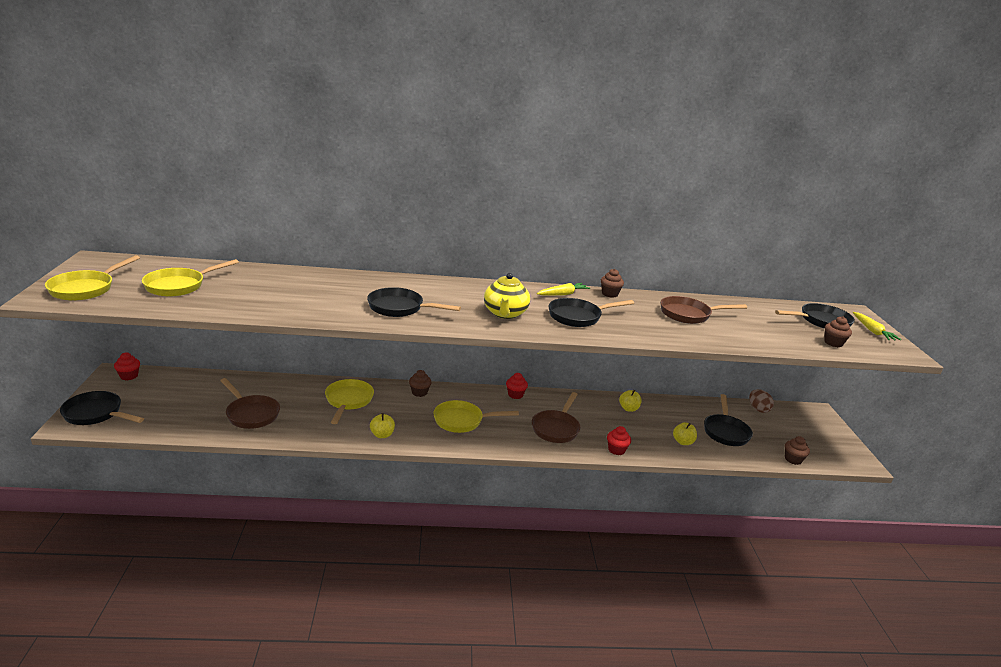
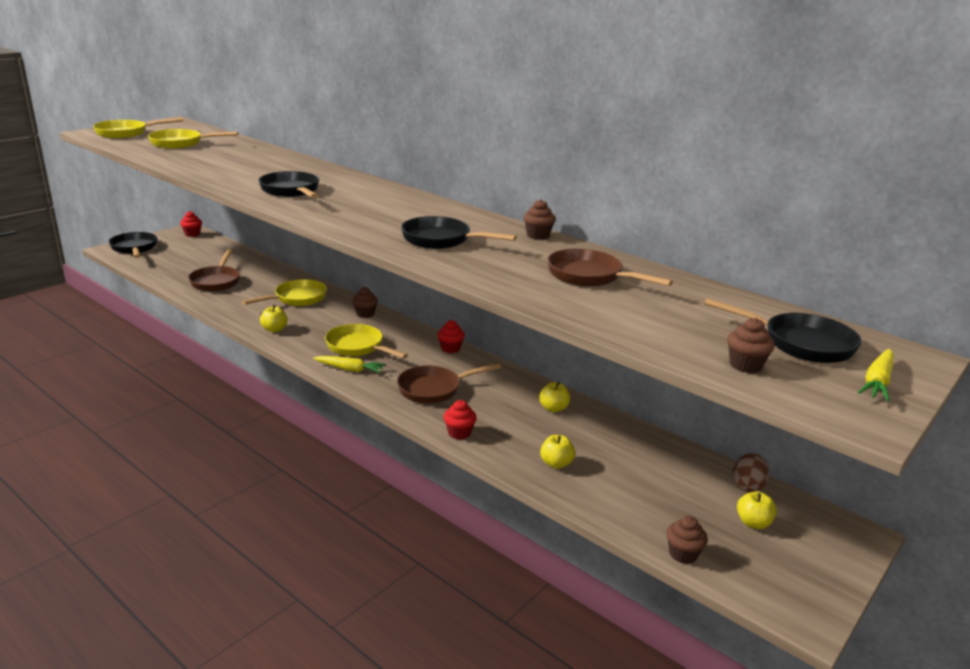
camera: 45 degrees right, 0 degrees up
yellow teapot [484,273,530,319] -> none
yellow carrot [537,283,590,296] -> yellow carrot moved to [313,356,386,373]
black pan [704,394,753,446] -> none
none -> yellow apple [737,491,777,529]

